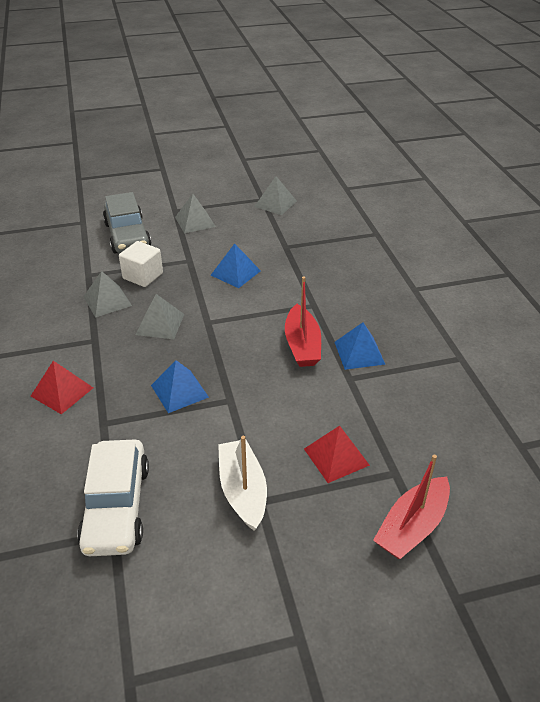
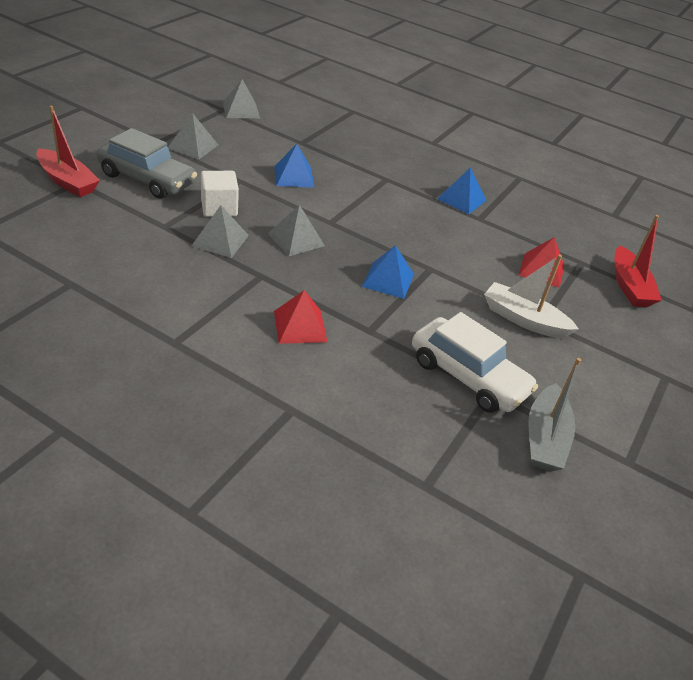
camera: 50 degrees left, 0 degrees up
red boat [285,277,321,367] -> red boat moved to [36,106,100,197]
none -> grey boat [528,358,581,472]

